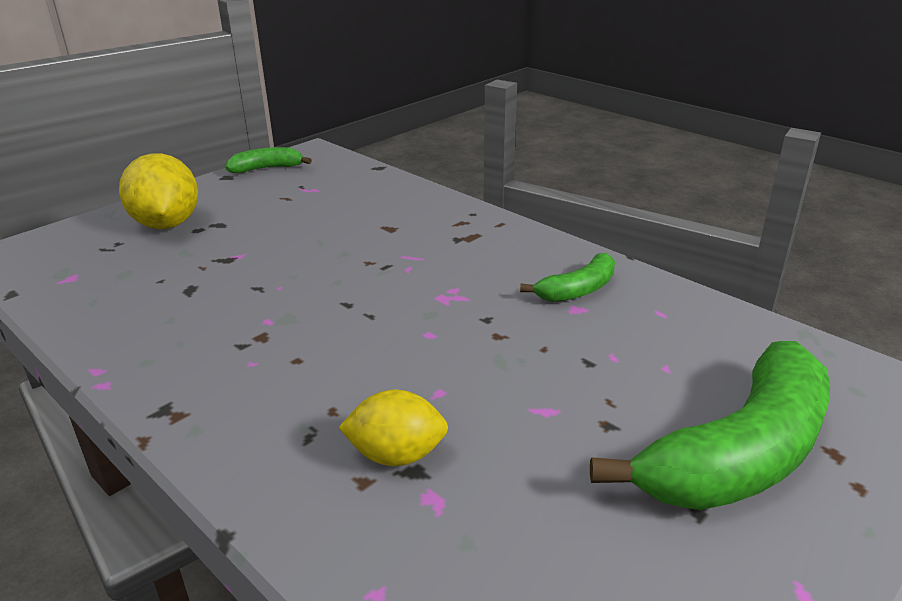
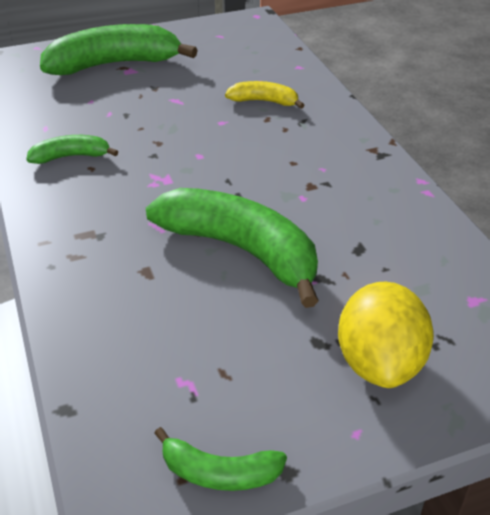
camera: 155 degrees left, 10 degrees up
yellow lemon [338,390,448,466] -> yellow banana [225,81,304,109]
none -> green banana [146,188,319,308]

